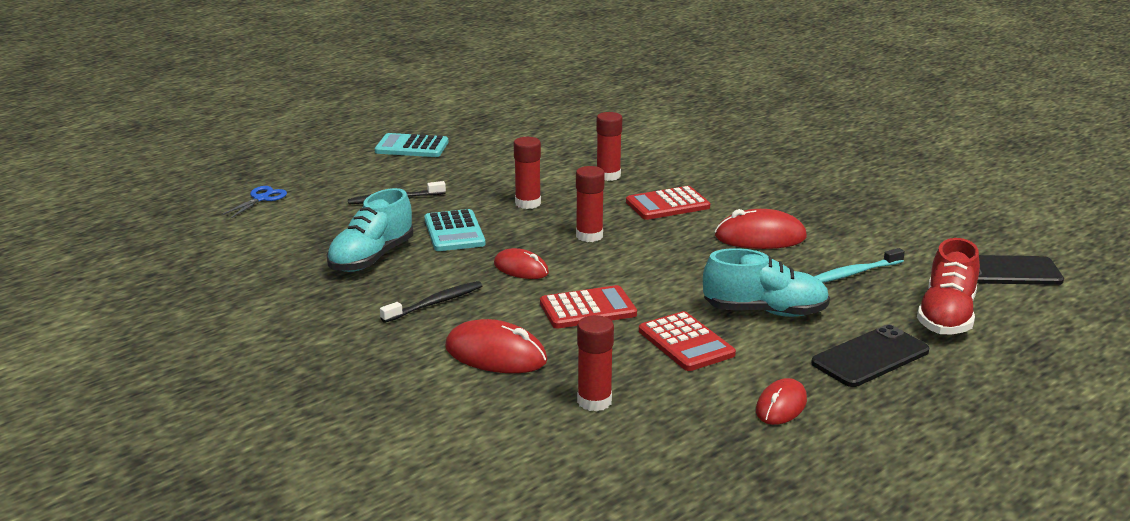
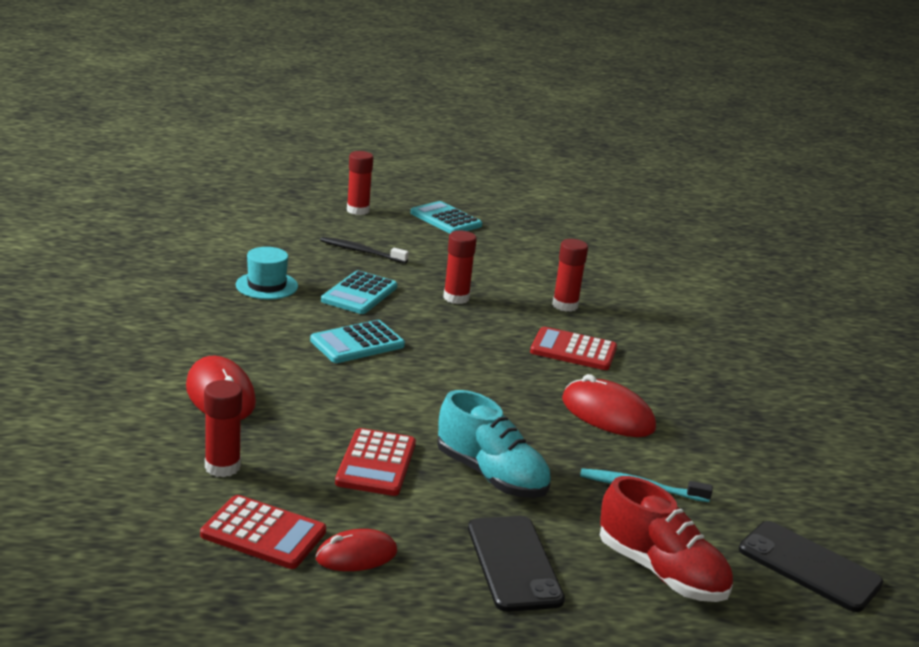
camera: 35 degrees right, 0 degrees up
blue scissors [221,186,287,219] -> none
turquoise shoe [327,188,413,272] -> turquoise hat [236,247,298,300]
black toothbrush [380,281,482,323] -> none
red mouse [494,248,549,279] -> turquoise calculator [310,320,405,363]
red calculator [540,285,637,328] -> red calculator moved to [200,495,326,569]
red glue stick [576,166,605,242] -> red glue stick moved to [347,151,373,215]
black phone [811,325,930,387] -> black phone turned 75 degrees clockwise [468,516,565,612]
red shoe [917,238,980,335] -> red shoe turned 105 degrees counterclockwise [600,476,733,602]

